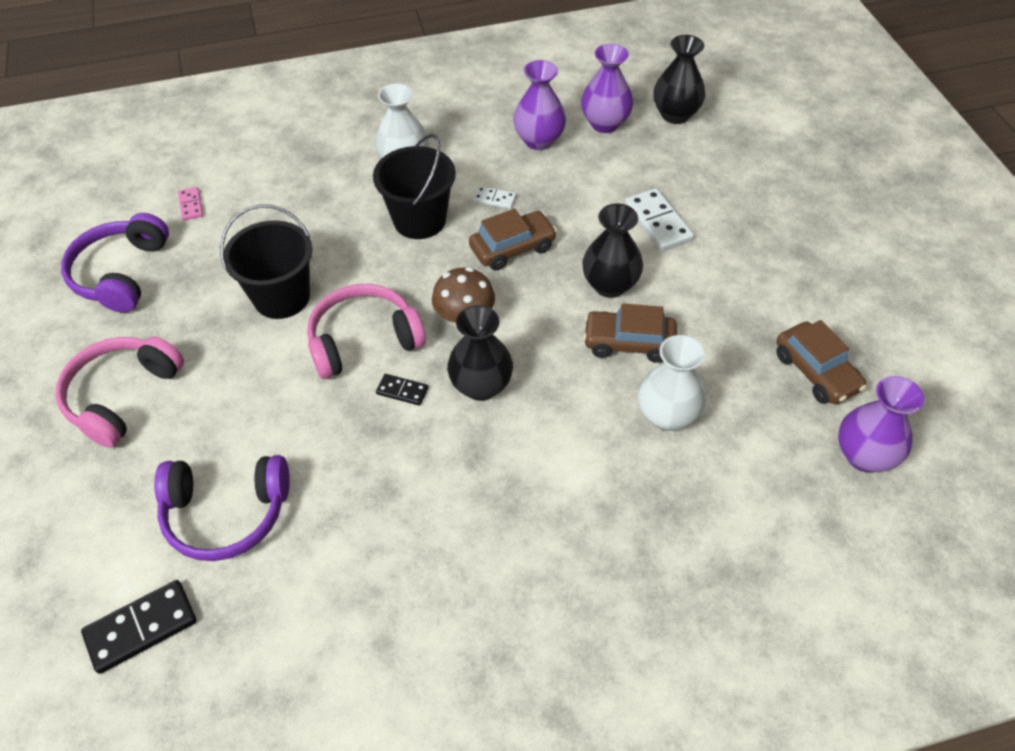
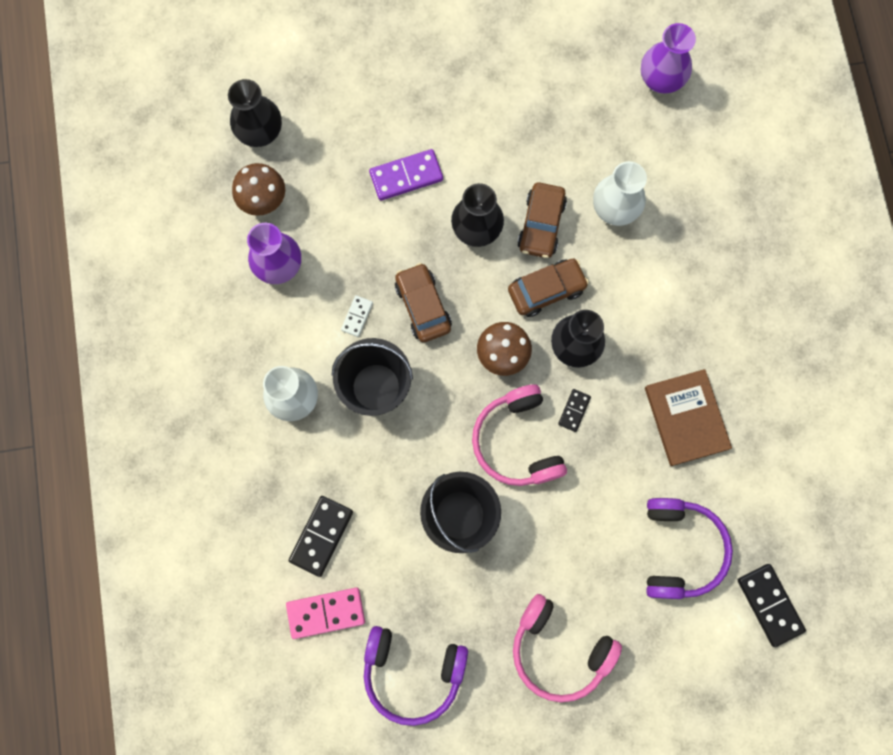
camera: 85 degrees left, 25 degrees up
pink domino [178,187,203,221] -> pink domino [286,587,365,639], size x1.80
purple vase [581,44,633,133] -> brown mushroom [232,163,285,216]
white domino [625,188,694,251] -> purple domino [369,149,443,201]
brown car [776,320,867,404] -> brown car moved to [508,258,589,317]
none -> black domino [289,496,353,577]
none -> brown book [645,369,732,466]

